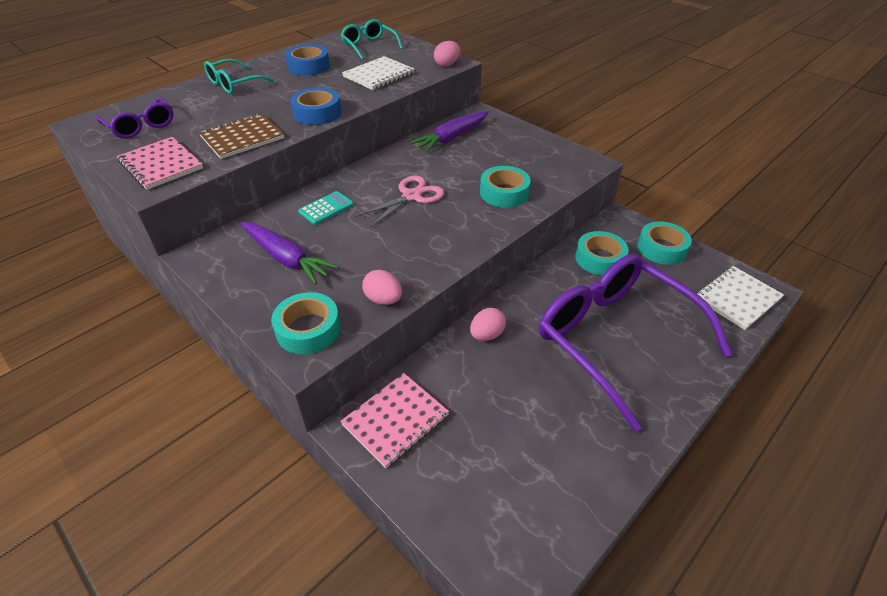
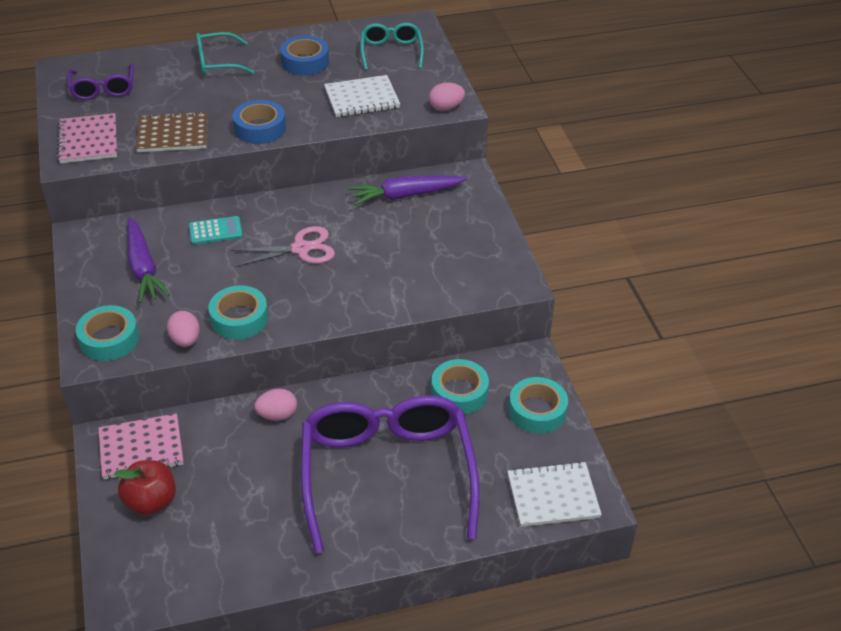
camera: 30 degrees right, 0 degrees up
turquoise tape [480,166,531,208] -> turquoise tape moved to [208,285,268,340]
none -> red apple [114,460,176,515]

